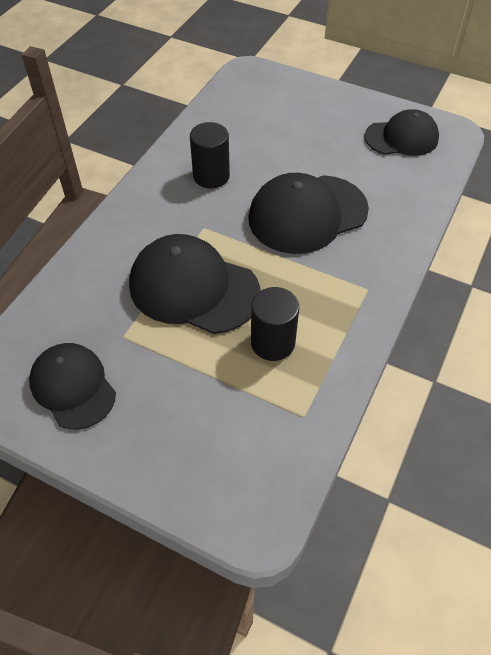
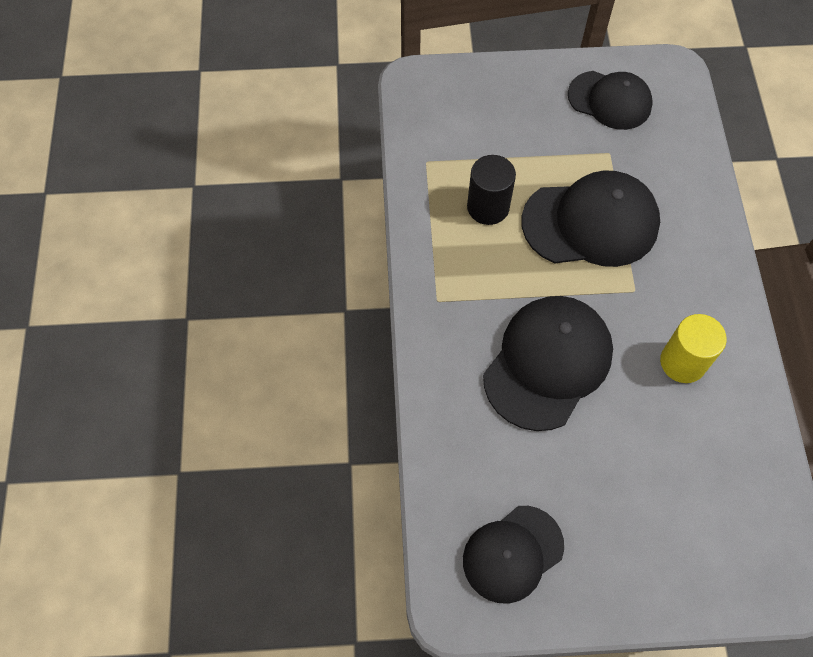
camera: 150 degrees right, 10 degrees up
black cylinder [190,122,230,188] -> yellow cylinder [660,314,727,383]

